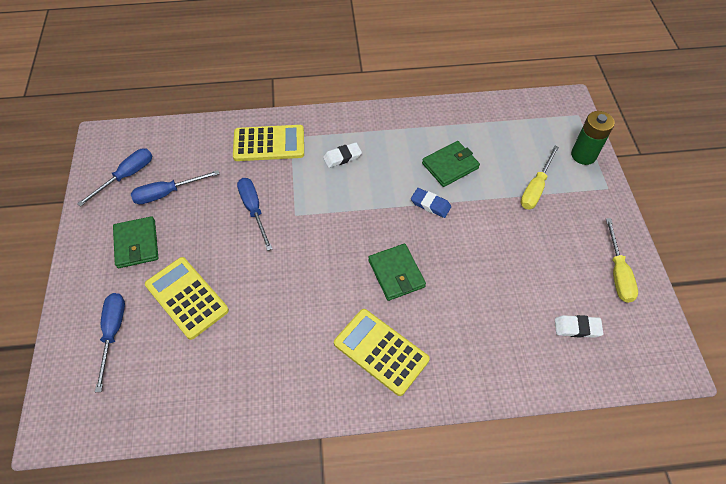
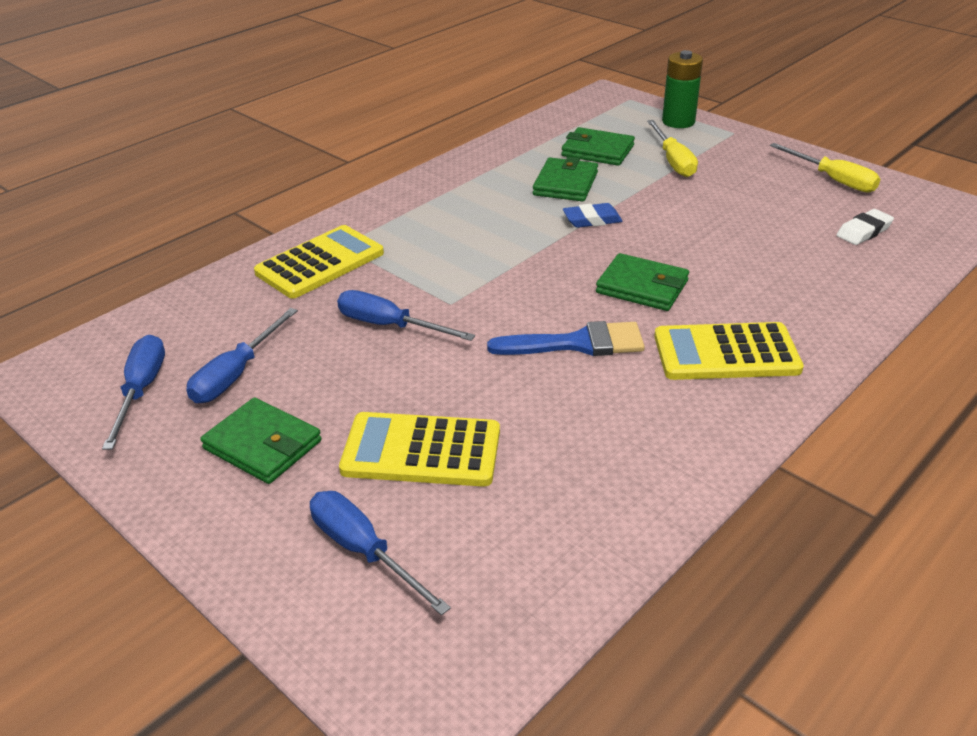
camera: 40 degrees left, 20 degrees down
white eraser [323,142,362,168] -> none
none -> blue brush [487,321,645,356]
none -> green wallet [561,127,635,166]

